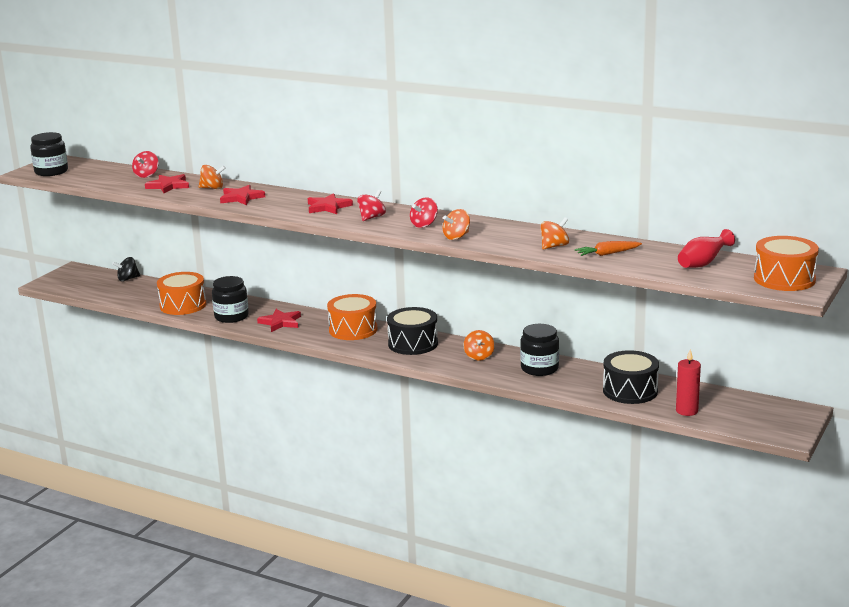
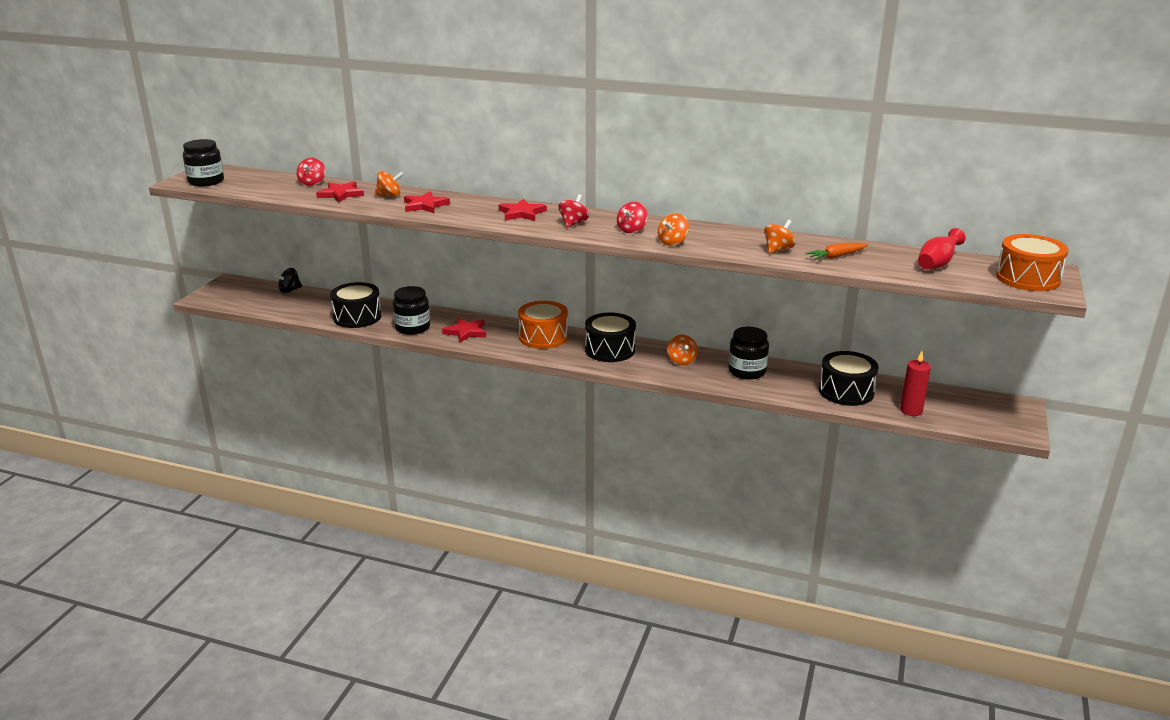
camera: 10 degrees left, 5 degrees up
orange drum [157,272,206,315] -> black drum [330,282,382,328]

